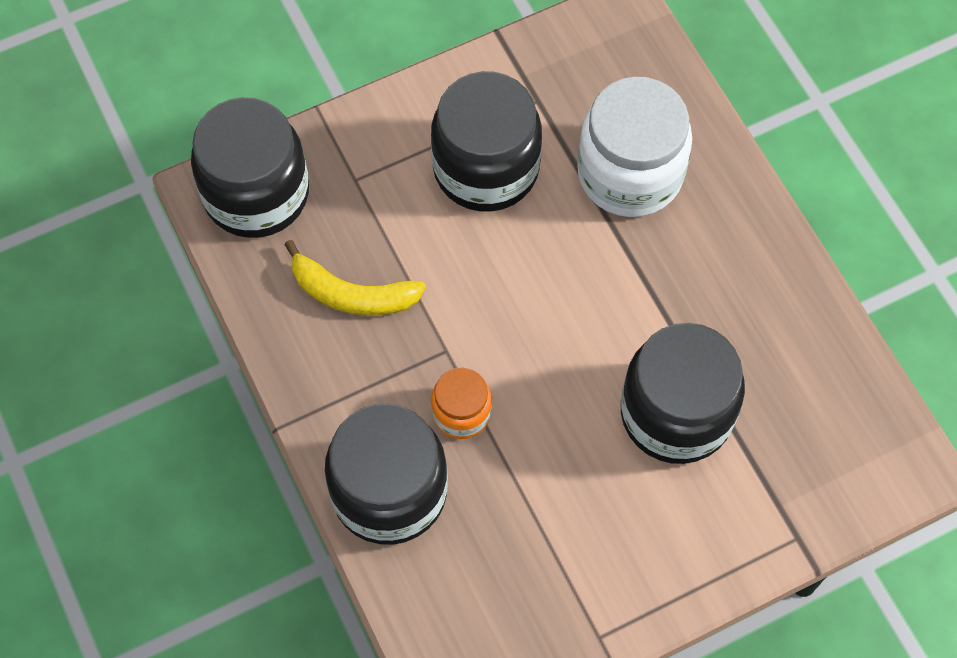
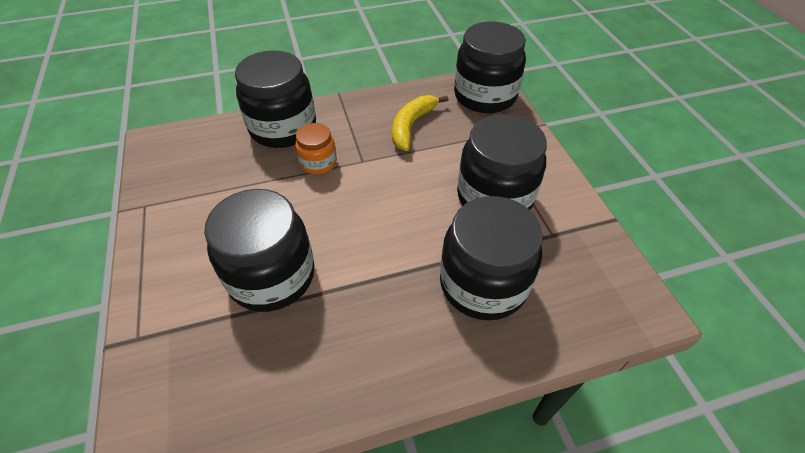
camera: 100 degrees right, 15 degrees down
white jar [577,77,692,217] -> black jar [440,196,543,320]

